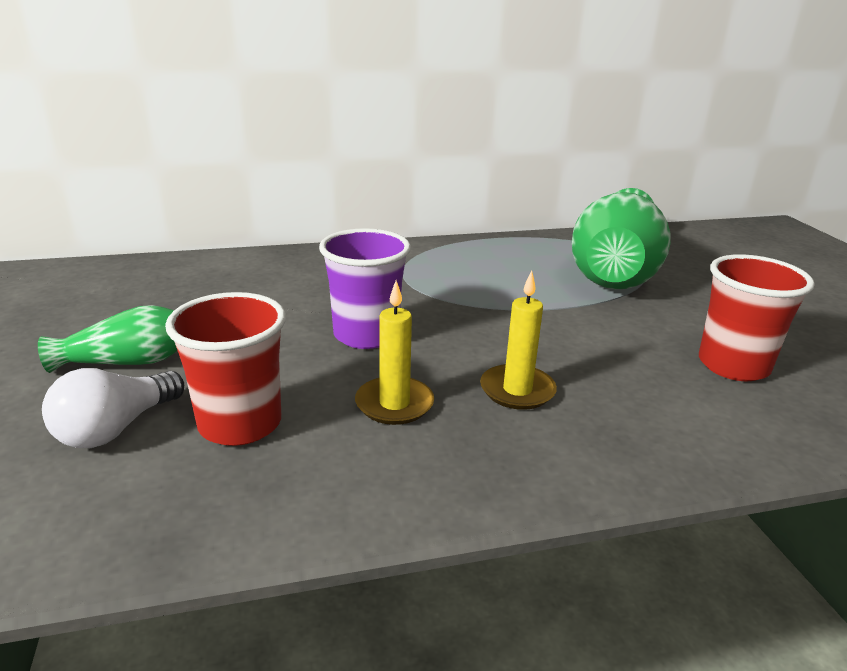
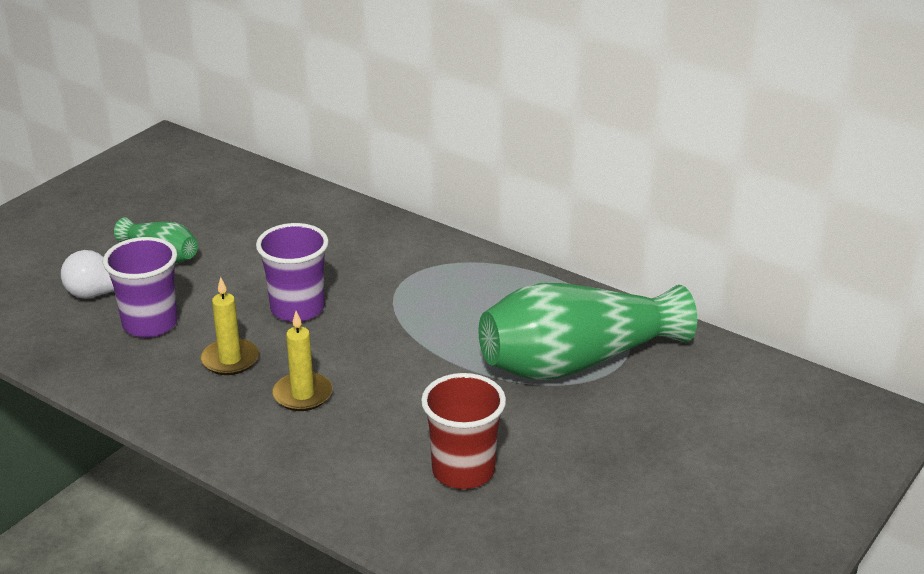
camera: 50 degrees right, 5 degrees up
red cup [165,292,286,446] -> purple cup [103,237,178,338]

